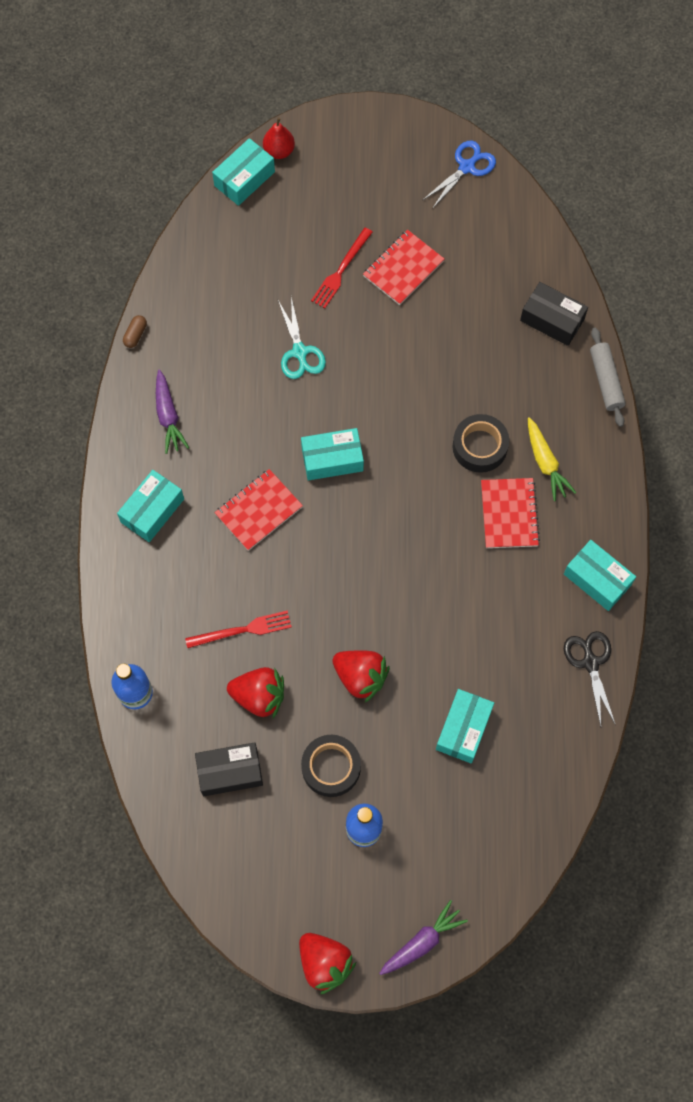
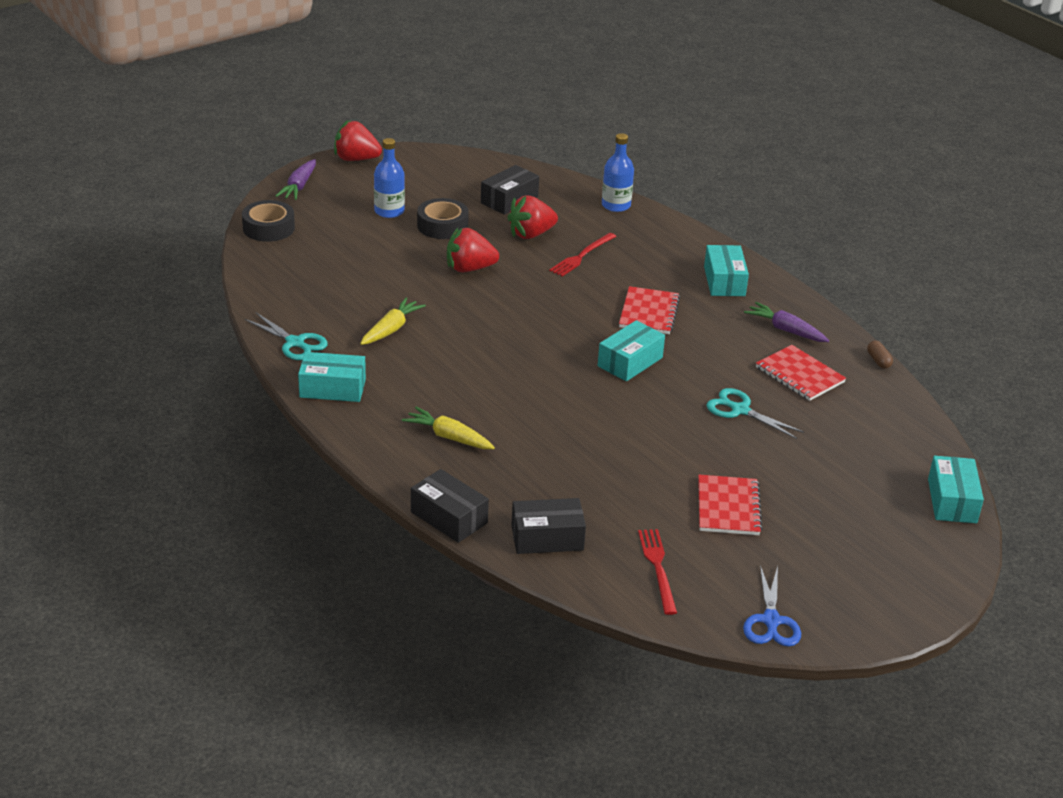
camera: 140 degrees right, 35 degrees down
red pear [263,117,295,159] -> none
red fork [311,227,373,308] -> red fork moved to [638,529,677,615]
turquoise box [436,689,494,764] -> none
black tape [453,414,509,473] -> black tape moved to [242,200,295,242]
red notebook [481,478,540,548] -> red notebook moved to [756,345,846,401]
black scissors [564,631,615,726] -> turquoise scissors [245,313,328,360]
grey rolling pin [590,328,626,427] -> black box [411,469,489,543]
none -> yellow carrot [360,298,426,345]

